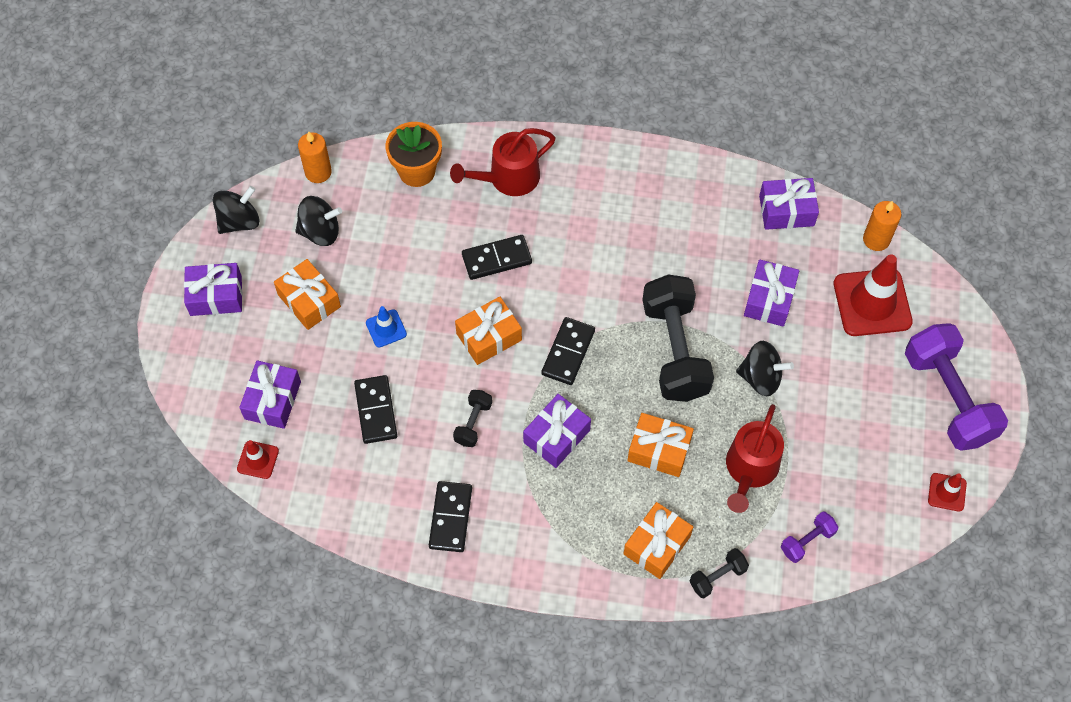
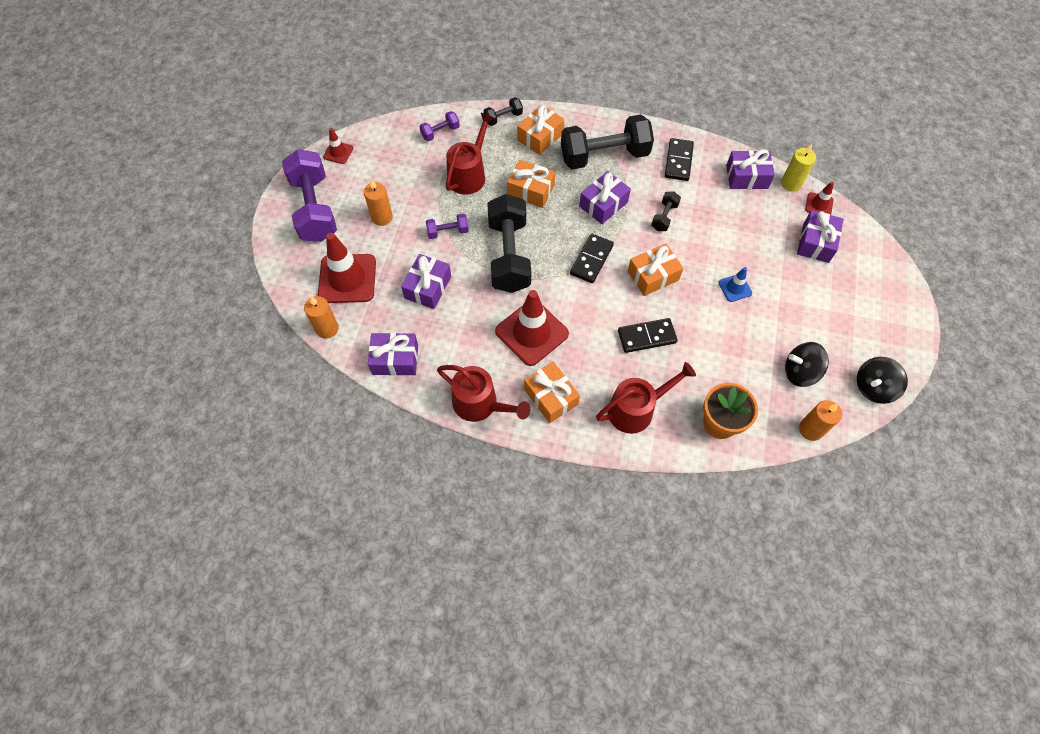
camera: 175 degrees left, 0 degrees up
purple gift [184,263,243,316] -> purple gift moved to [726,149,775,189]
orange gift [274,259,341,330] -> orange gift moved to [524,362,580,423]
black domino [354,375,397,444] -> none
black spinning top [736,341,794,396] -> purple dumbbell [426,213,469,239]
none -> orange candle [364,179,393,226]
none -> red watering can [437,365,530,422]
none -> red traffic cone [495,290,569,366]
none -> black dumbbell [561,114,654,170]
none -> yellow candle [781,144,816,192]

